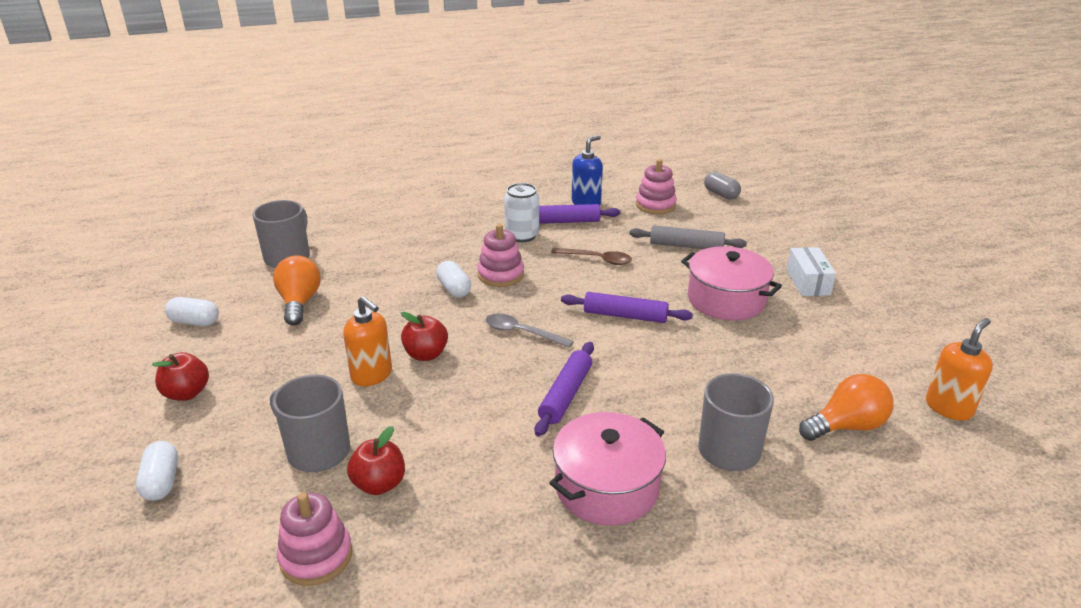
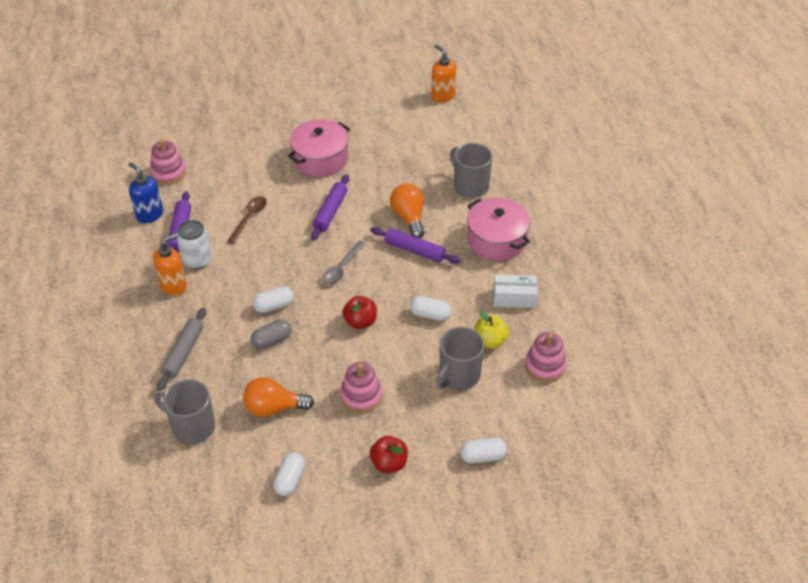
camera: 85 degrees left, 15 degrees up
orange soap dispenser [343,296,392,386] -> orange soap dispenser moved to [153,233,187,296]
red apple [347,426,405,495] -> yellow apple [474,310,509,349]
pink stacking toy [477,224,524,287] -> pink stacking toy moved to [340,362,382,413]
grey rolling pin [629,225,747,249] -> grey rolling pin moved to [157,307,206,391]
grey capsule [704,172,741,200] -> grey capsule moved to [251,319,291,349]
white box [787,247,836,296] -> white box moved to [493,275,538,308]
orange light bulb [799,374,893,441] -> orange light bulb moved to [390,183,424,238]
none -> white capsule [410,296,451,321]

